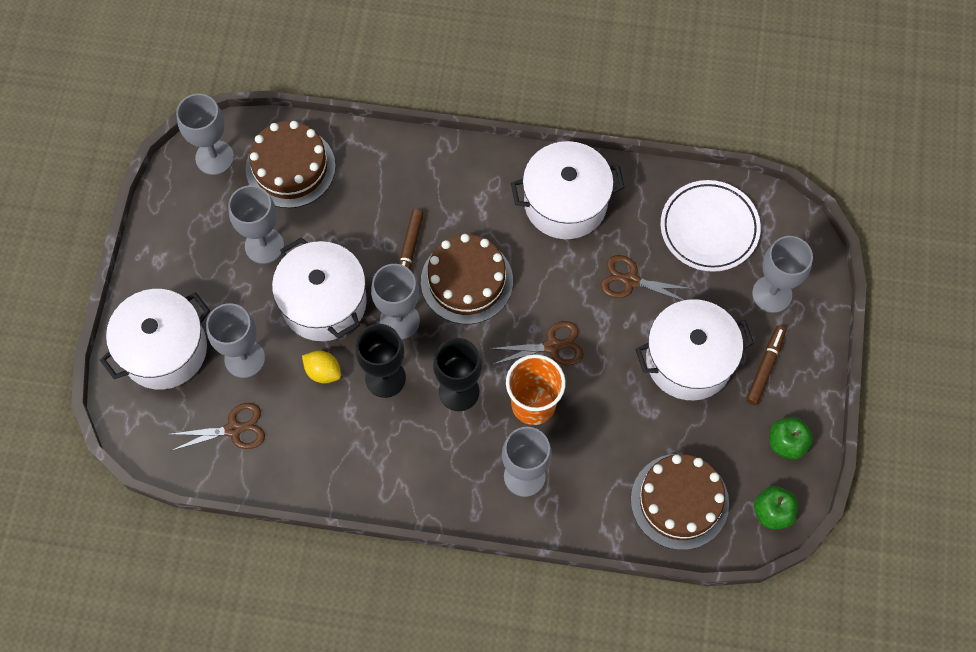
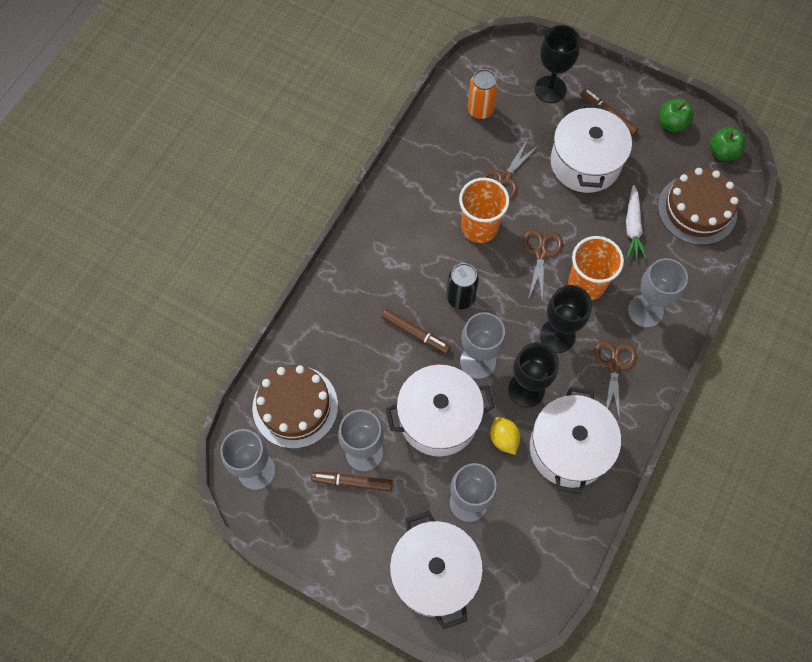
camera: 70 degrees left, 0 degrees up
brown scissors [169,403,265,451] -> brown scissors moved to [594,340,637,422]
yellow lemon [302,351,341,384] -> yellow lemon turned 75 degrees counterclockwise [490,417,520,455]
brown cake [421,234,513,324] -> black can [447,263,479,309]
white pot [511,141,625,239] -> white pot moved to [530,386,621,494]
white plate [660,180,761,272] -> orange can [468,69,498,119]
grey goblet [752,236,813,313] -> black goblet [534,25,580,103]
none -> brown marker [311,472,393,492]
none -> orange cup [459,178,509,243]
none -> white carrot [626,185,647,259]

